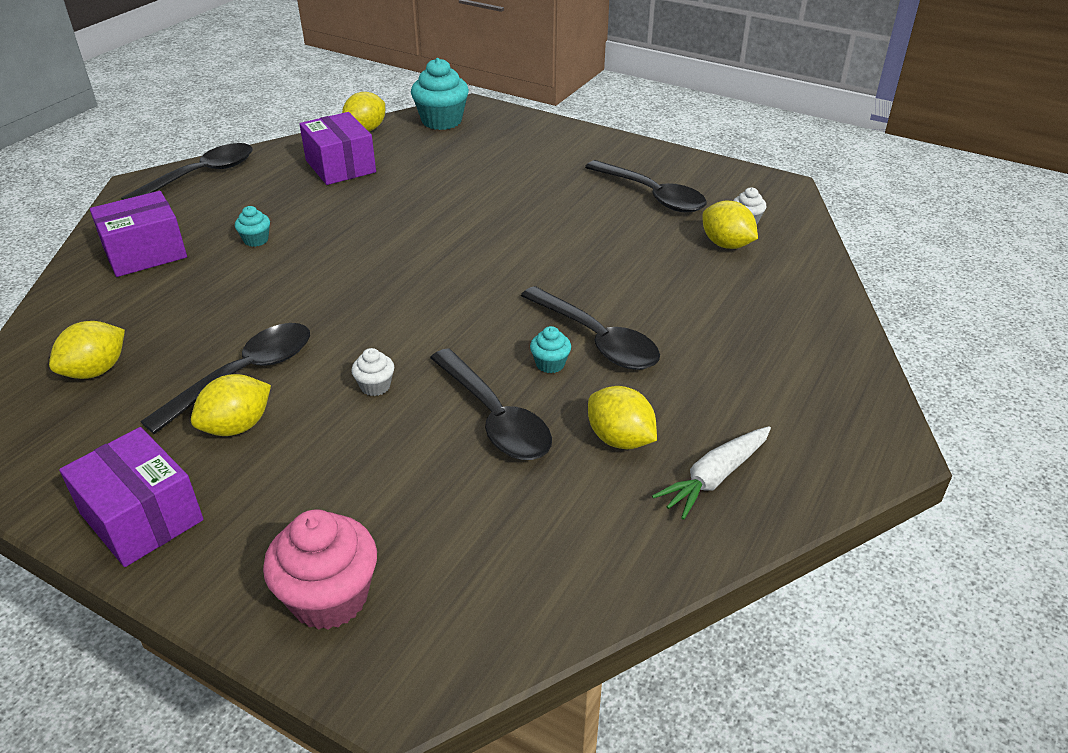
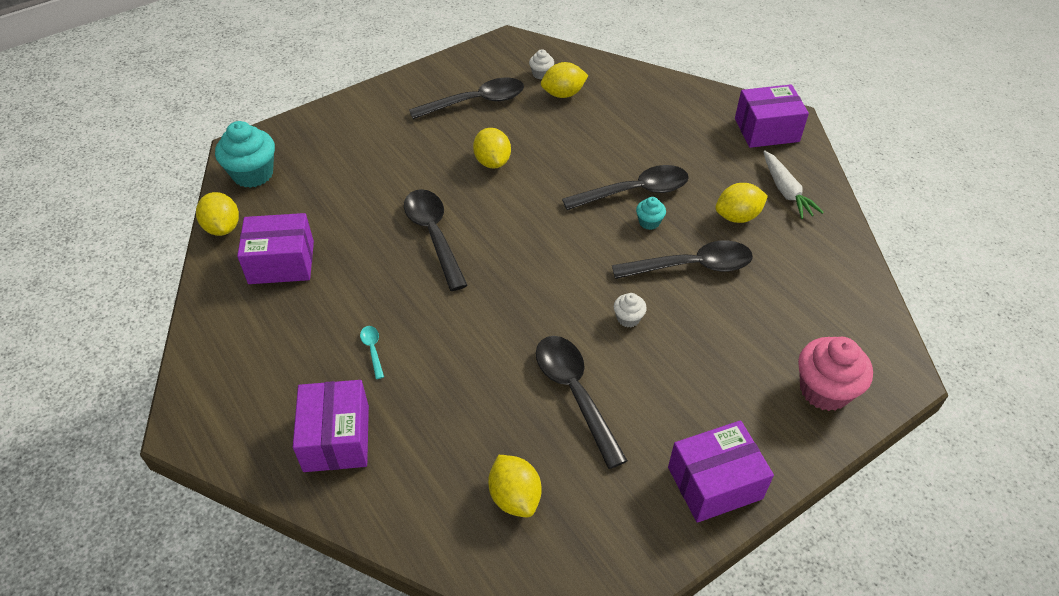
camera: 65 degrees left, 10 degrees up
black spoon [121,143,252,200] -> black spoon moved to [404,189,468,291]
yellow lemon [191,374,271,436] -> yellow lemon moved to [473,128,511,169]
turquoise cupcake [235,206,270,247] -> turquoise spoon [360,326,384,379]
none -> purple box [735,84,809,148]

